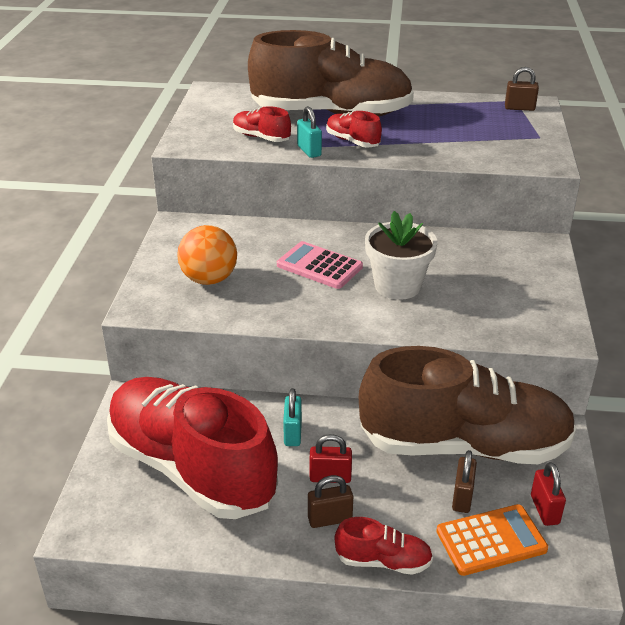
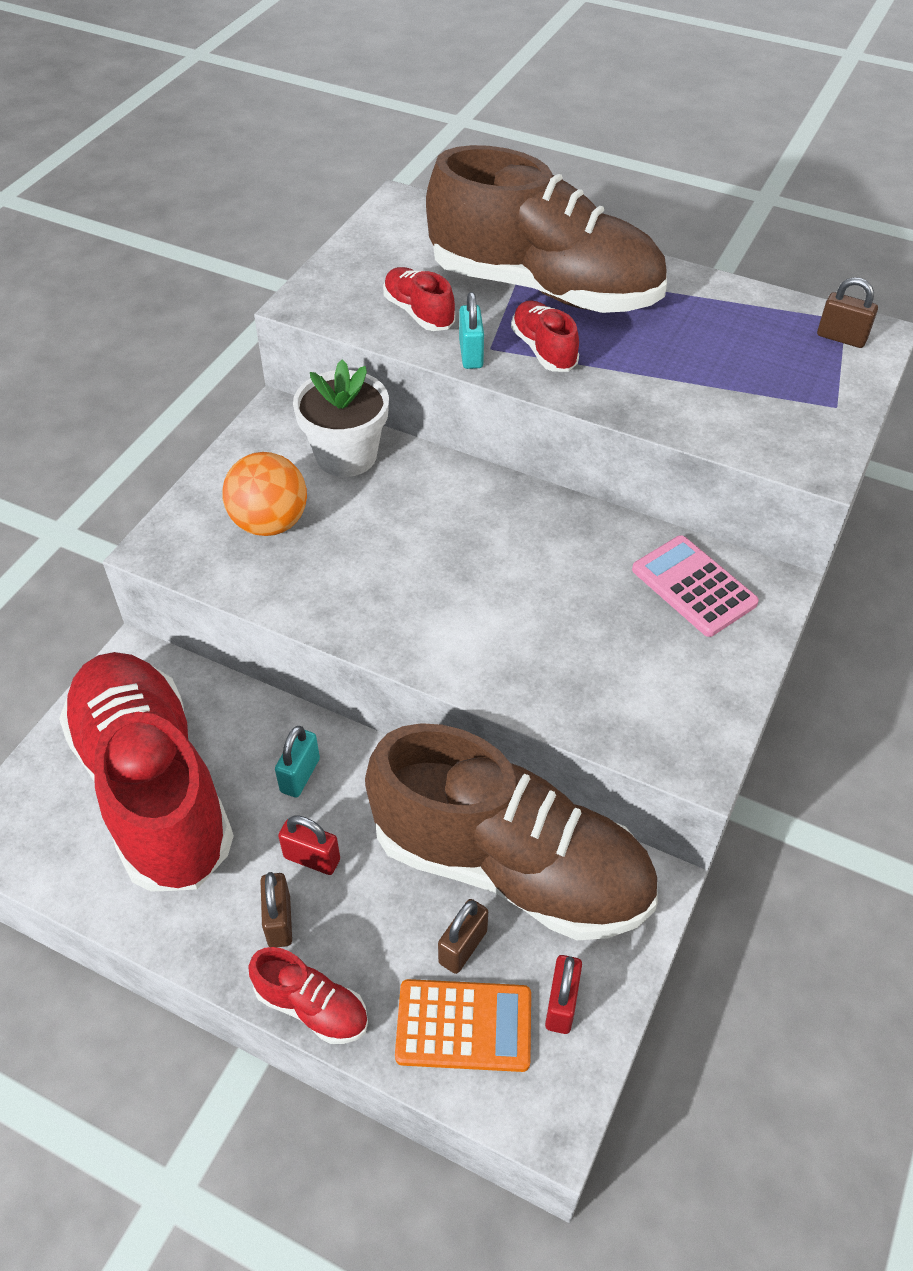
camera: 20 degrees right, 15 degrees up
pink calculator [277,241,363,289] -> pink calculator moved to [632,535,759,637]
brown padlock [308,475,353,528] -> brown padlock turned 75 degrees clockwise [260,872,292,948]
white flower pot [365,211,437,300] -> white flower pot moved to [293,359,389,477]

